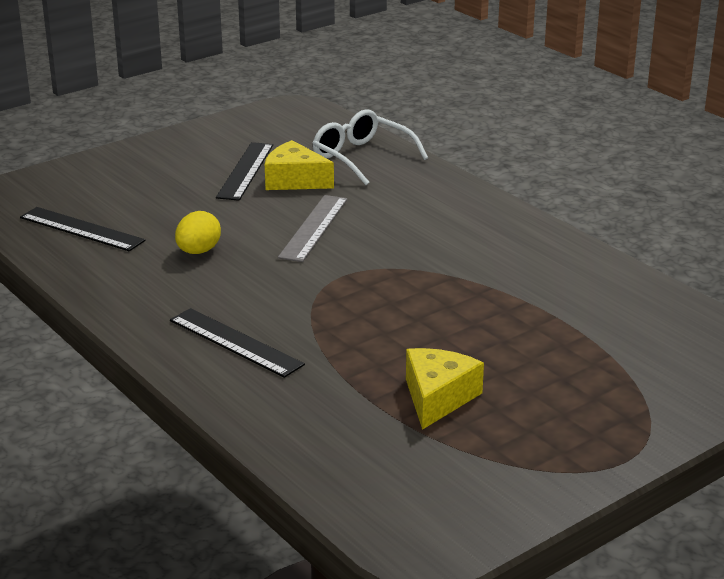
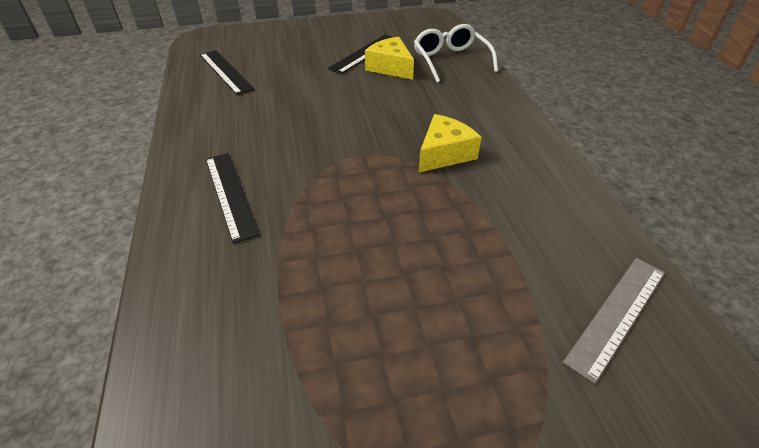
camera: 25 degrees right, 15 degrees up
yellow egg [175,211,221,254] -> none
grey ruler [278,195,348,262] -> grey ruler moved to [563,258,665,384]
yellow cheese [406,348,484,430] -> yellow cheese moved to [419,114,482,173]

